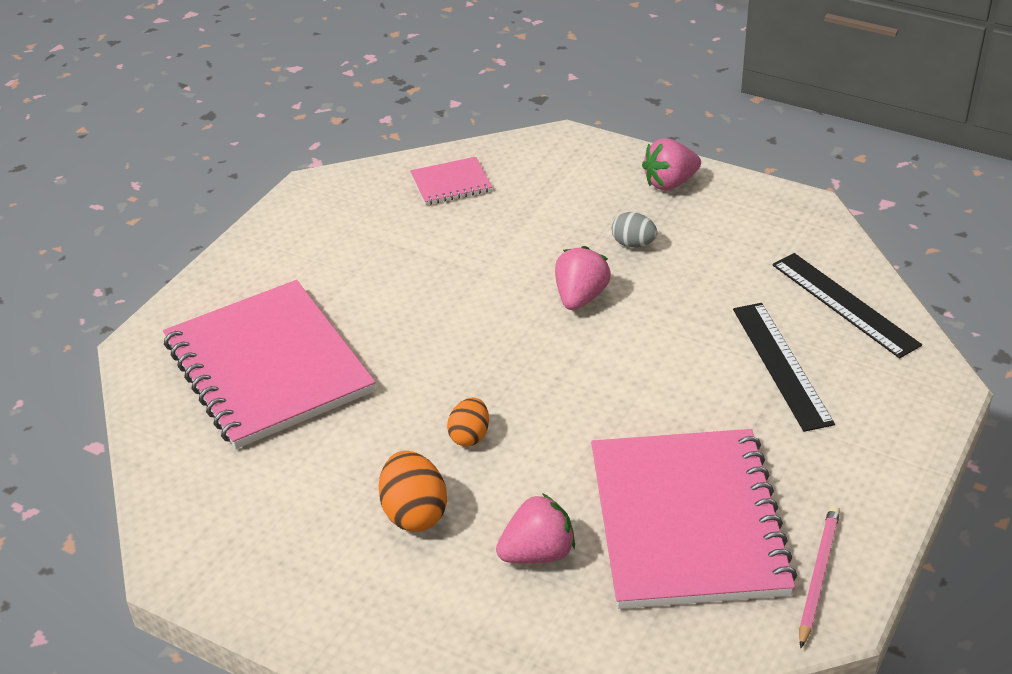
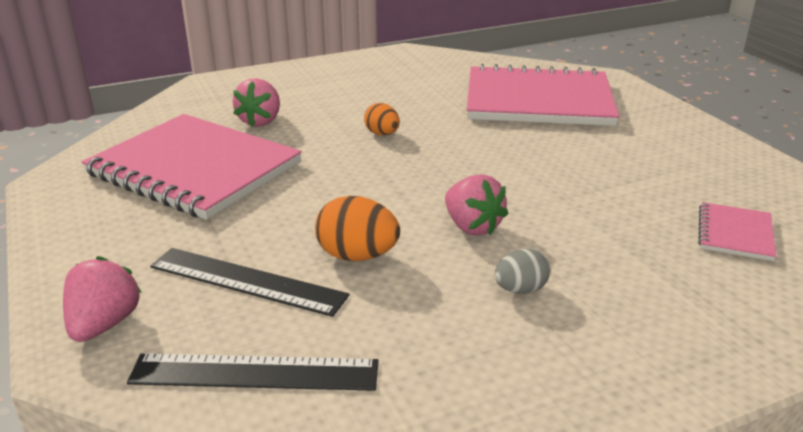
camera: 125 degrees right, 10 degrees down
orange egg [379,451,447,532] -> orange egg moved to [315,196,400,261]
pink strawberry [642,138,701,191] -> pink strawberry moved to [63,256,142,342]
pink pencil [799,505,840,648] -> none

